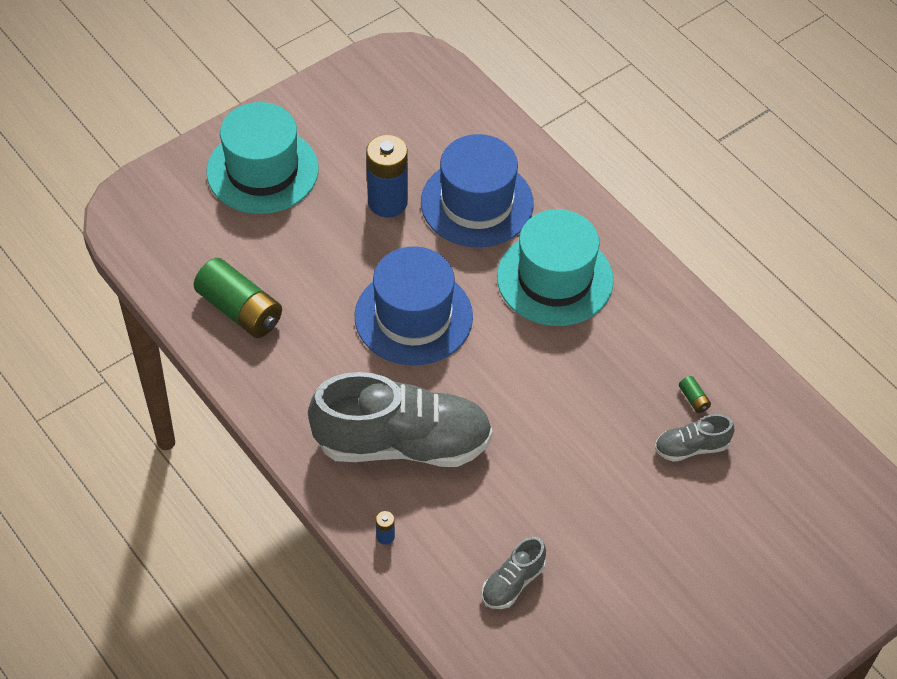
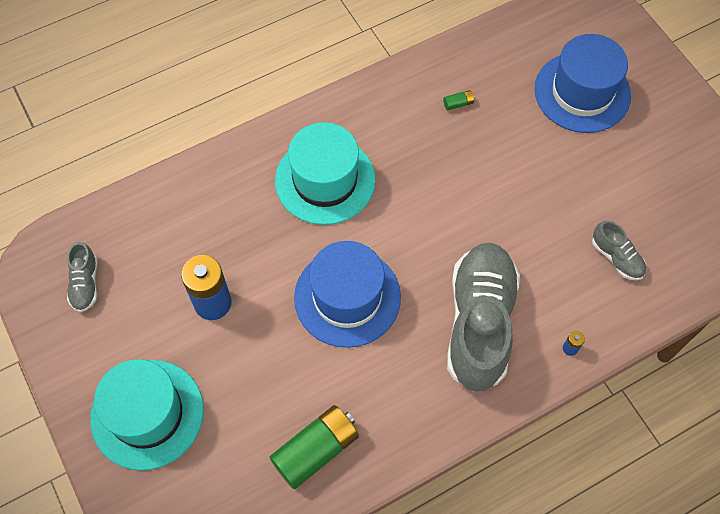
camera: 80 degrees left, 10 degrees up
blue hat [421,134,534,247] -> blue hat moved to [534,34,631,133]
grey shoe [655,414,734,462] -> grey shoe moved to [67,242,97,312]

